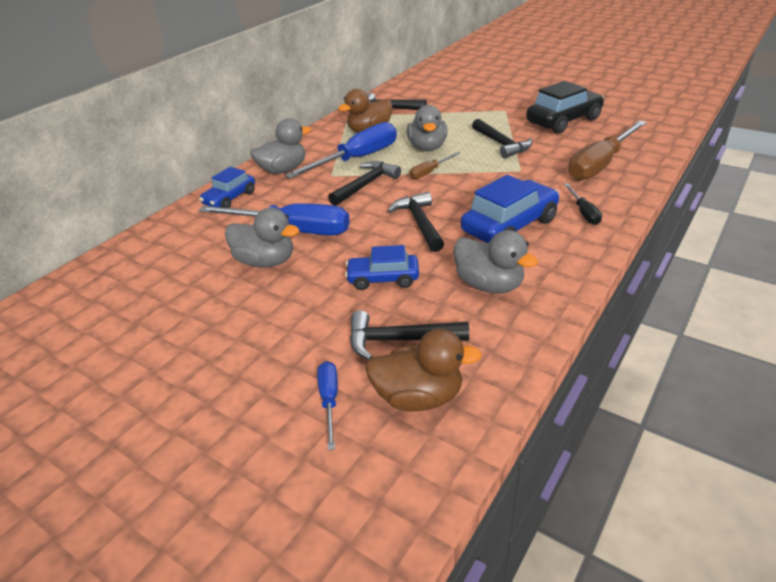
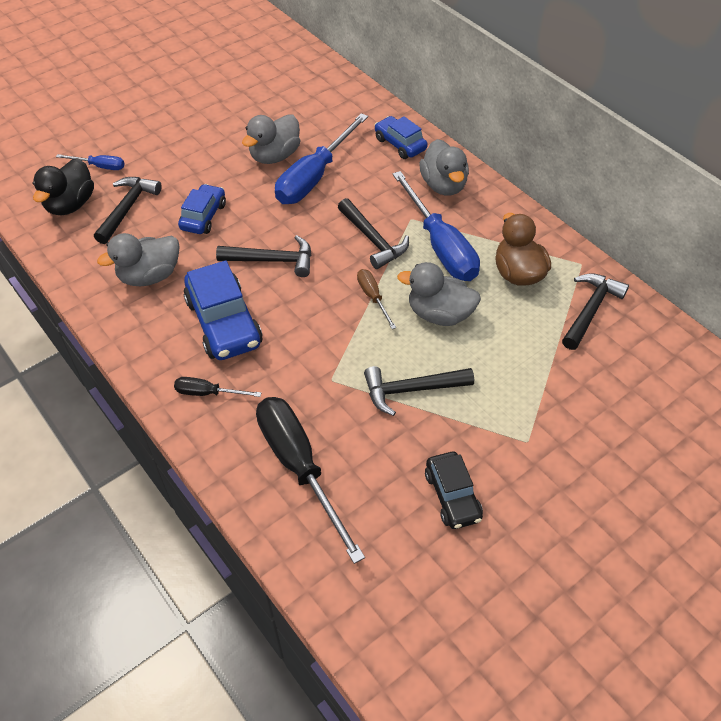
camera: 105 degrees right, 15 degrees up
brown duck [365,329,482,411] -> black duck [32,158,94,215]
black car [526,81,604,134] -> black car [425,452,483,529], size x0.62
brown screwdriver [568,120,647,181] -> black screwdriver [256,397,365,564]

